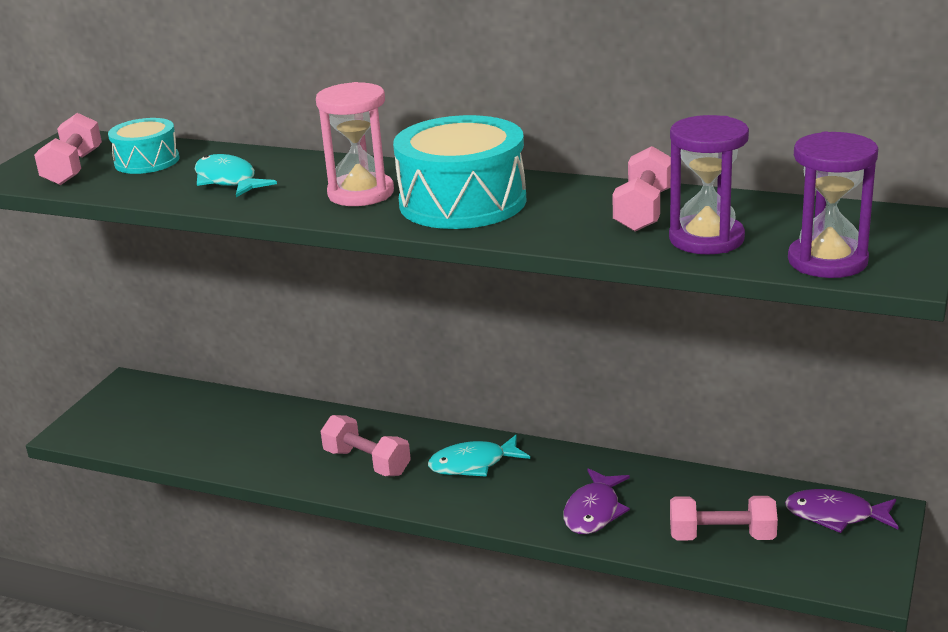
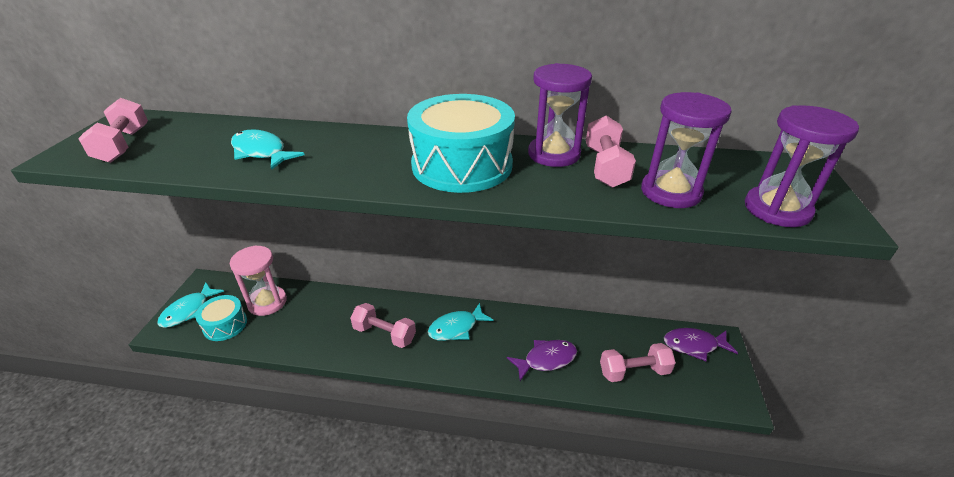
camera: 15 degrees left, 10 degrees up
turquoise drum [108,118,179,174] -> turquoise drum moved to [195,295,247,341]
pink hourglass [316,82,394,206] -> pink hourglass moved to [230,246,287,316]
purple fish [563,468,630,534] -> purple fish turned 120 degrees counterclockwise [507,340,577,381]
none -> turquoise fish [157,282,224,328]
none -> purple hourglass [528,63,592,167]

